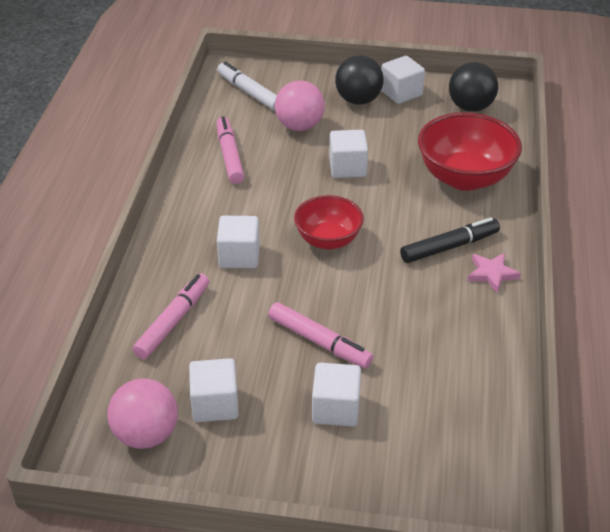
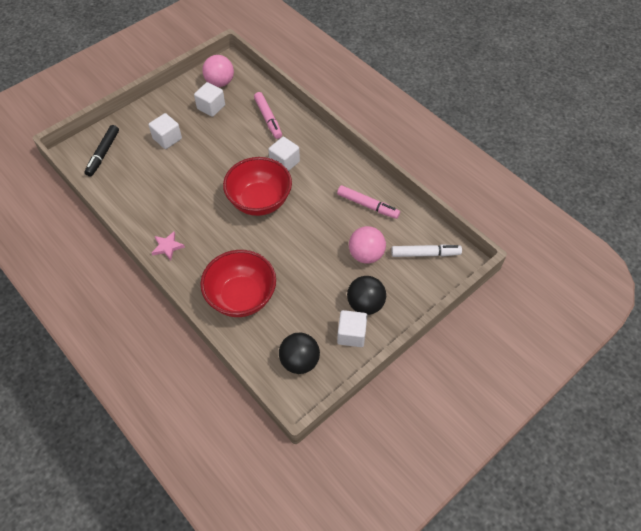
camera: 130 degrees right, 15 degrees up
pink marker [268,302,373,368] -> none
red bowl [294,195,364,249] -> red bowl [223,157,292,216], size x1.57
white cube [329,130,368,178] -> none
black marker [400,217,500,263] -> black marker moved to [84,125,119,177]

